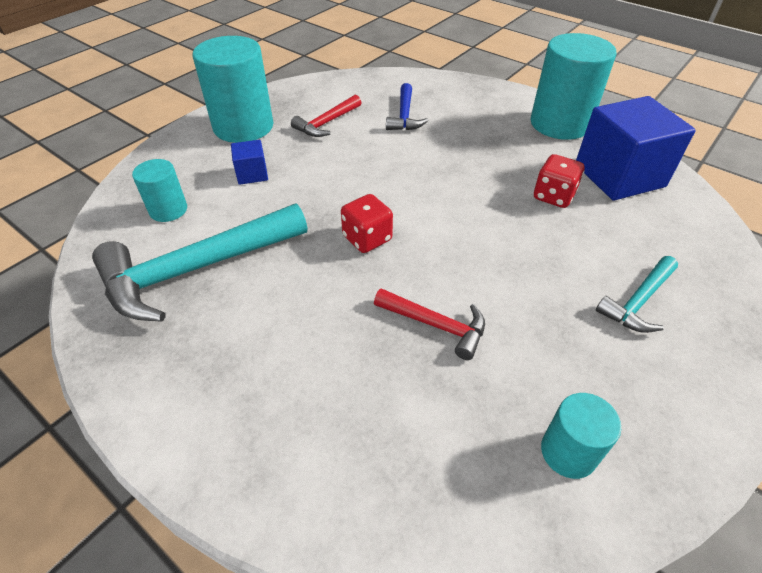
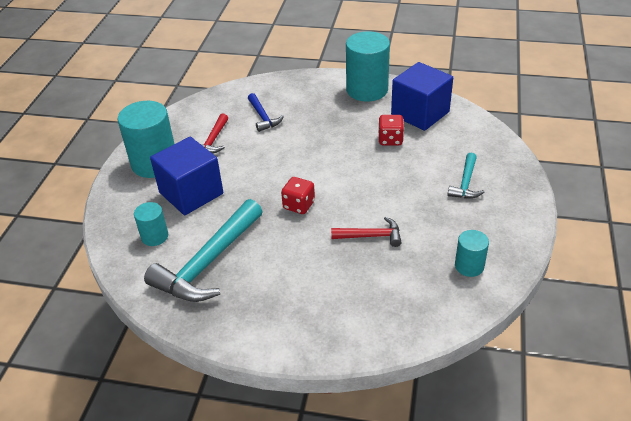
camera: 25 degrees left, 5 degrees down
blue cube [231,140,268,185] -> blue cube [150,137,223,215], size x2.20

